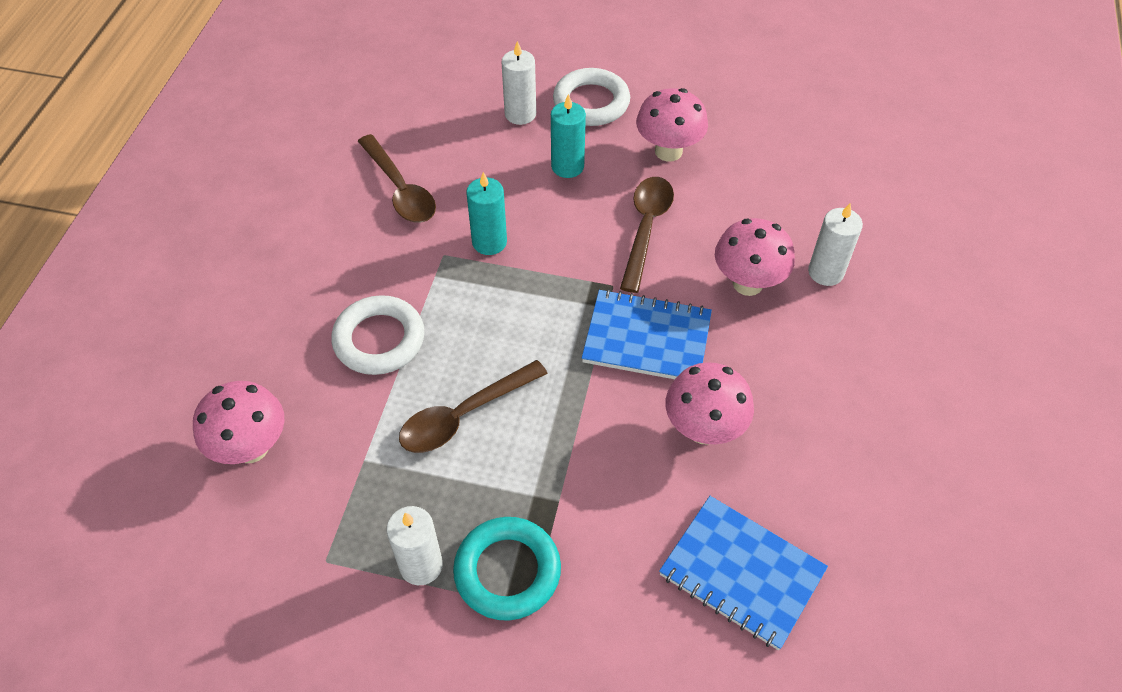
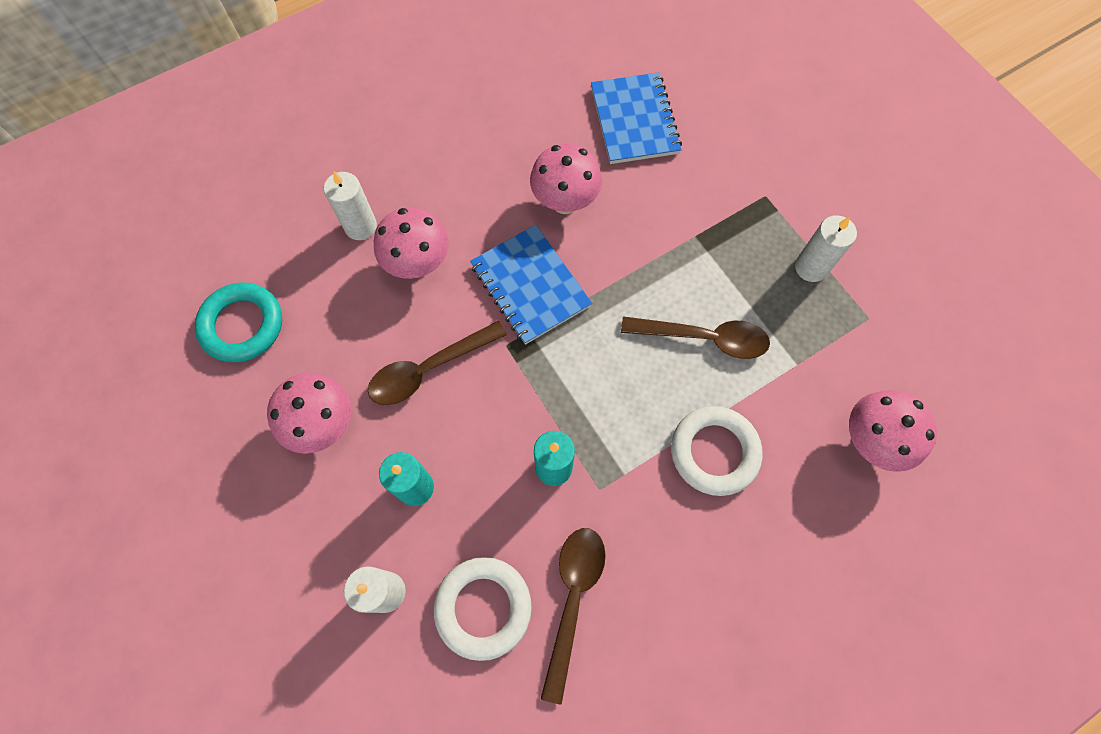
camera: 135 degrees left, 15 degrees up
turquoise ring [453,517,561,621] -> turquoise ring moved to [195,282,282,362]
white ring [553,68,630,126] -> white ring moved to [434,557,532,661]

